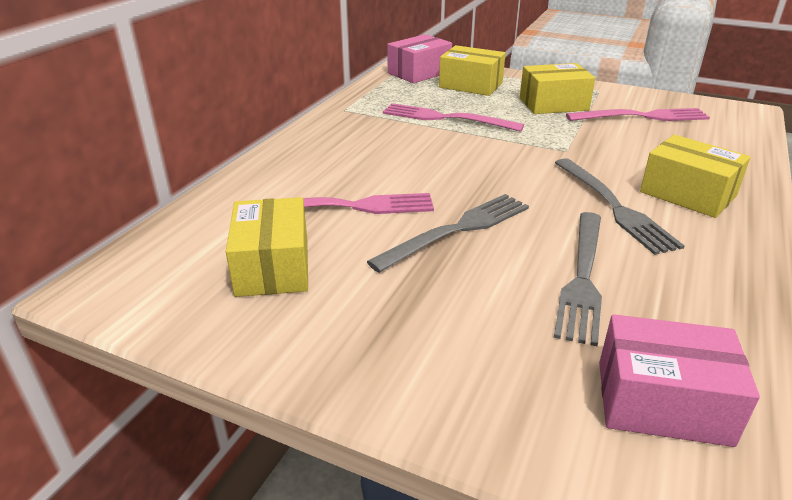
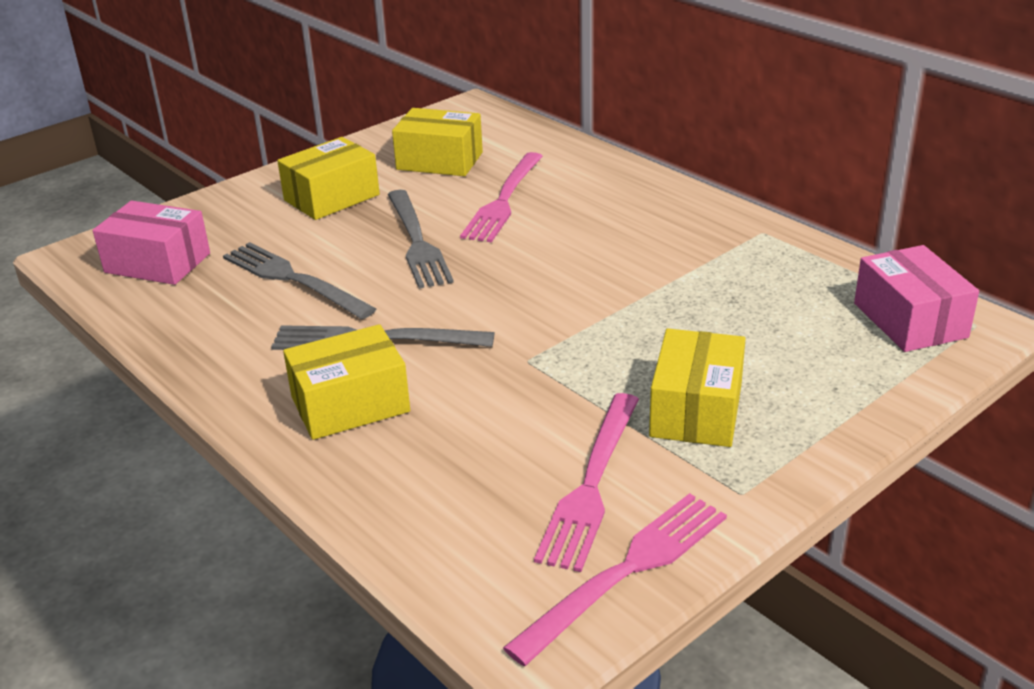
camera: 115 degrees right, 0 degrees up
pink fork [383,103,524,132] -> pink fork moved to [503,493,727,666]
yellow box [439,45,506,96] -> yellow box moved to [277,137,380,220]
pink box [599,314,760,447] -> pink box turned 75 degrees clockwise [93,201,210,285]

